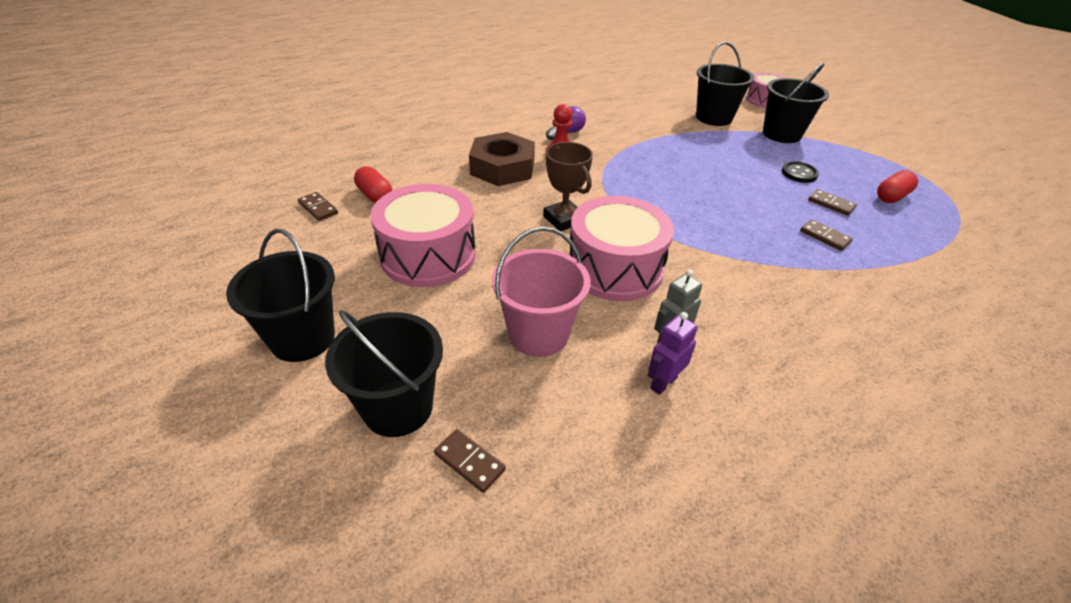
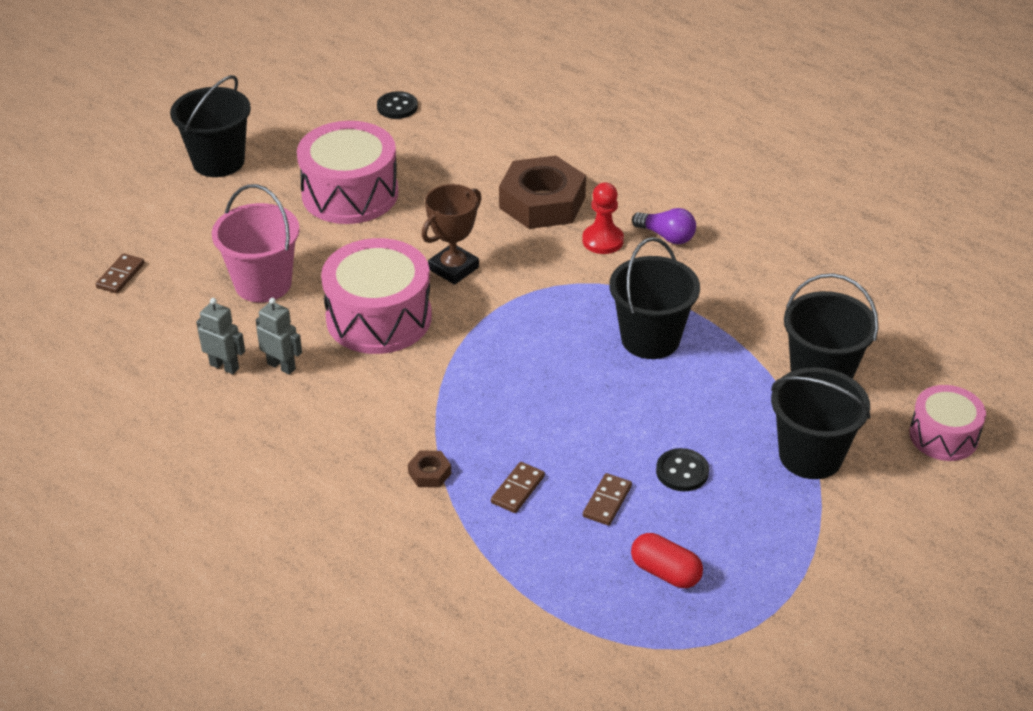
camera: 75 degrees right, 0 degrees up
brown domino [298,192,338,221] -> black button [377,91,418,119]
black bucket [325,310,443,437] -> black bucket moved to [609,237,700,359]
red capsule [354,166,392,203] -> none
purple robot [648,312,698,395] -> grey robot [196,298,245,374]
none -> brown nut [408,451,451,488]

